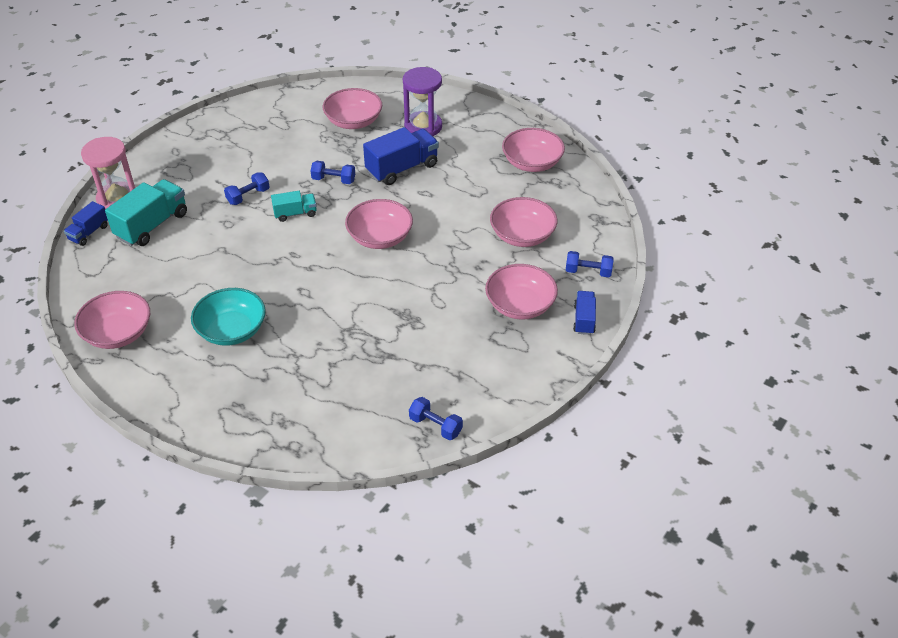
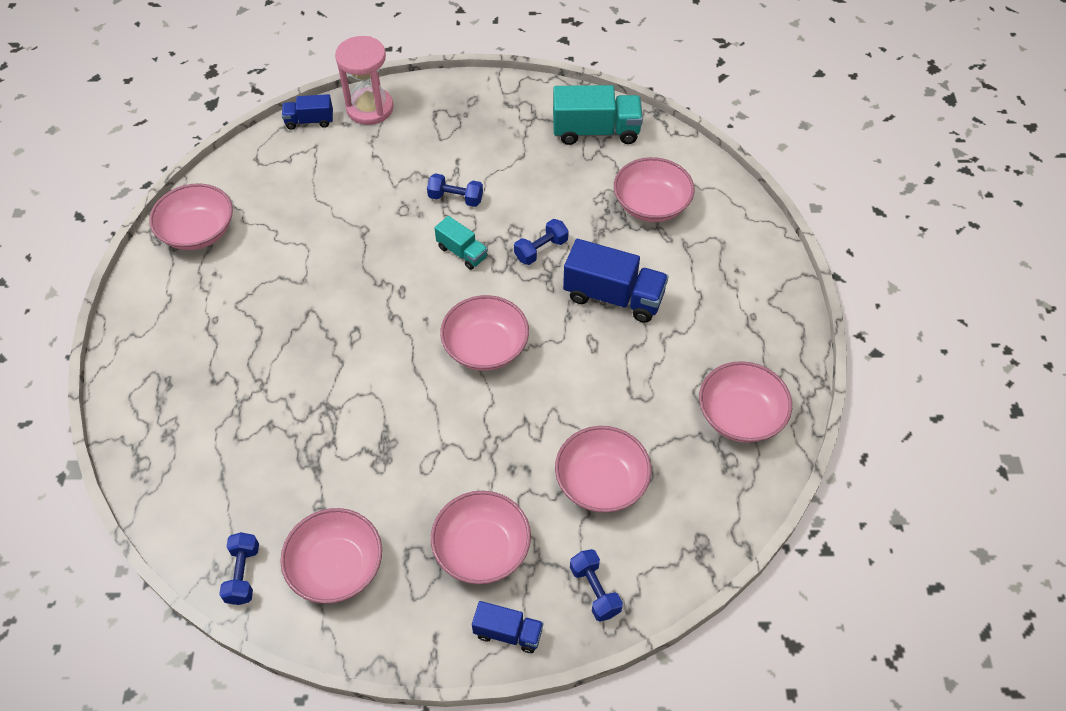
camera: 55 degrees right, 10 degrees up
turquoise truck [105,179,187,246] -> turquoise truck moved to [553,85,643,145]
turquoise bowl [191,288,266,346] -> none
blue dumbbell [311,161,355,184] -> blue dumbbell turned 75 degrees clockwise [514,219,569,265]
purple hourglass [403,67,442,136] -> none
blue truck [573,291,596,335] -> blue truck turned 45 degrees clockwise [472,601,543,653]
none -> pink bowl [280,508,382,604]

